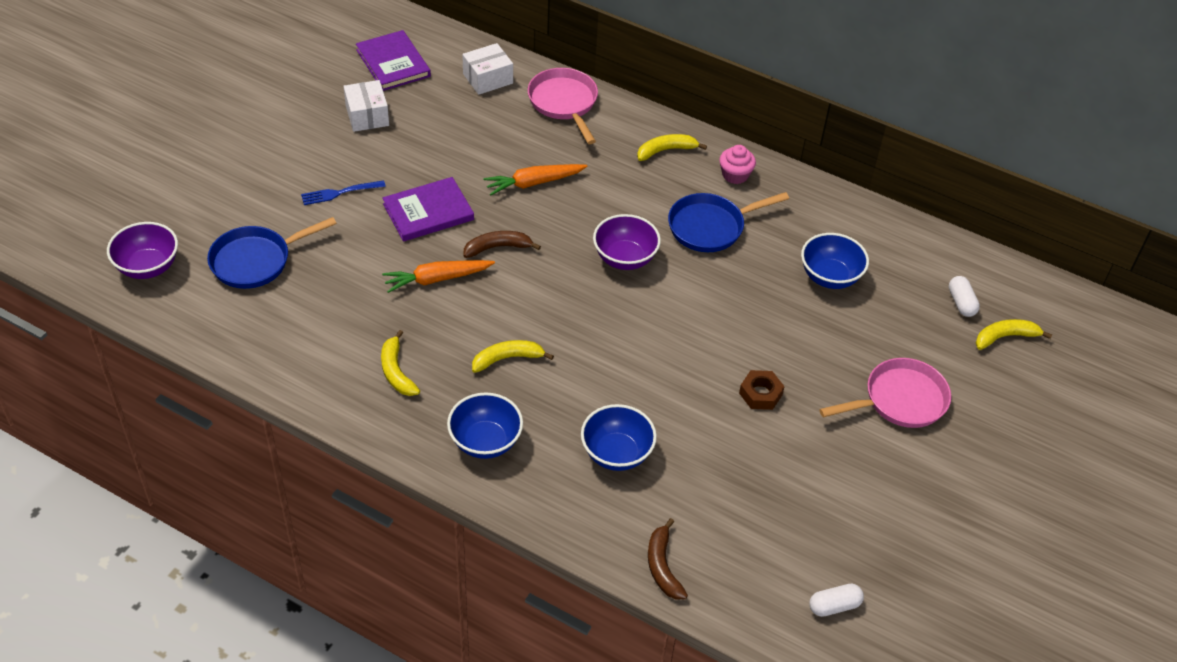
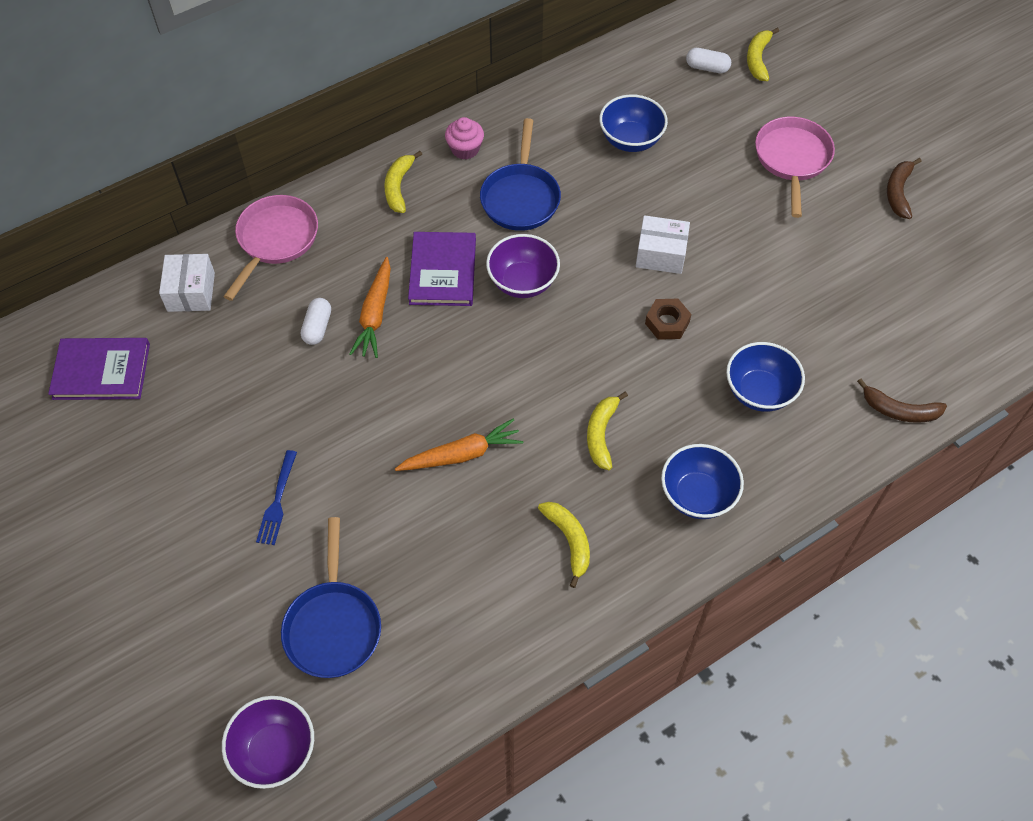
camera: 60 degrees left, 10 degrees up
white box [343,80,389,132] -> white box moved to [636,215,690,274]
yellow banana [381,330,420,396] -> yellow banana turned 120 degrees counterclockwise [538,502,590,588]
purple book [382,177,474,242] -> purple book moved to [408,232,476,306]
orange carrot [382,260,495,293] -> orange carrot turned 120 degrees counterclockwise [395,419,523,471]
brown banana [463,231,541,258] -> brown banana moved to [887,158,922,219]
pink pan [528,68,598,144] -> pink pan turned 105 degrees clockwise [223,195,318,301]
brown nut [739,370,785,410] -> brown nut moved to [645,299,691,340]
white capsule [809,584,864,617] -> white capsule moved to [301,298,331,345]

